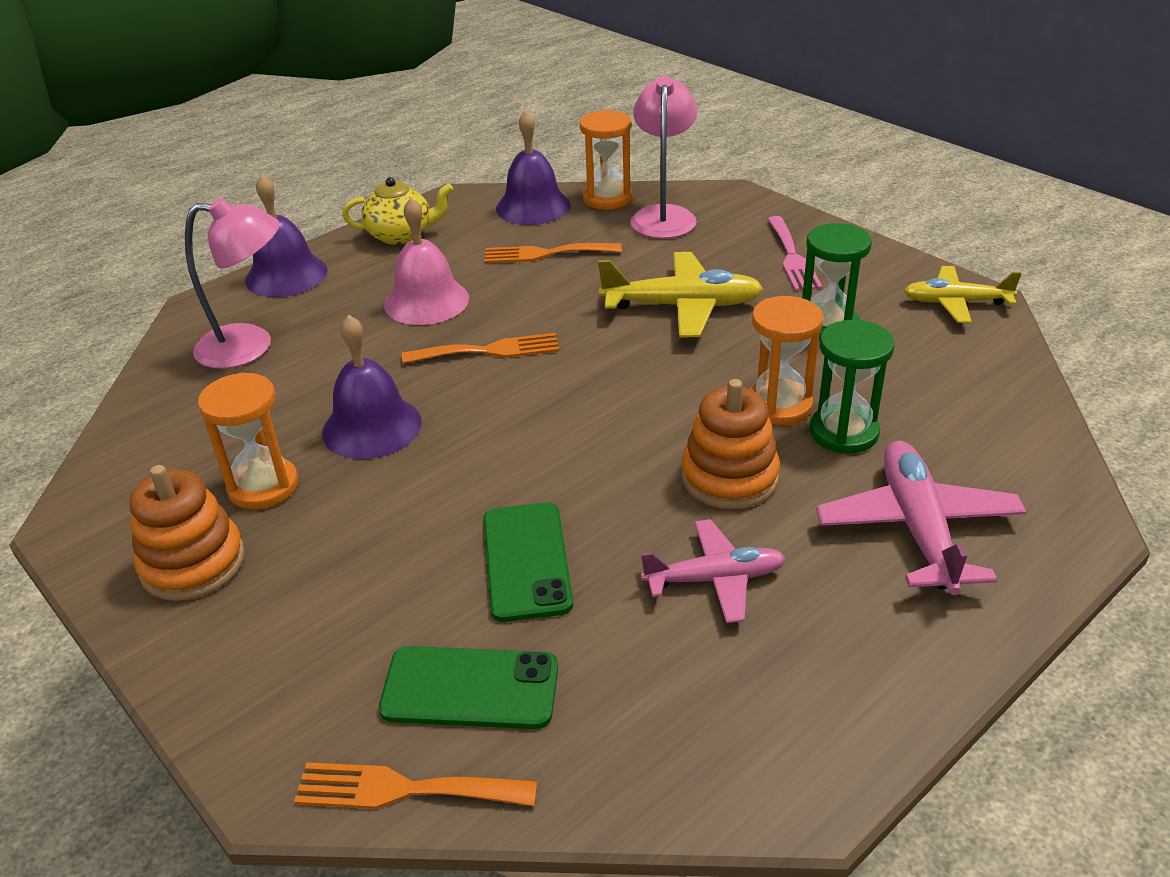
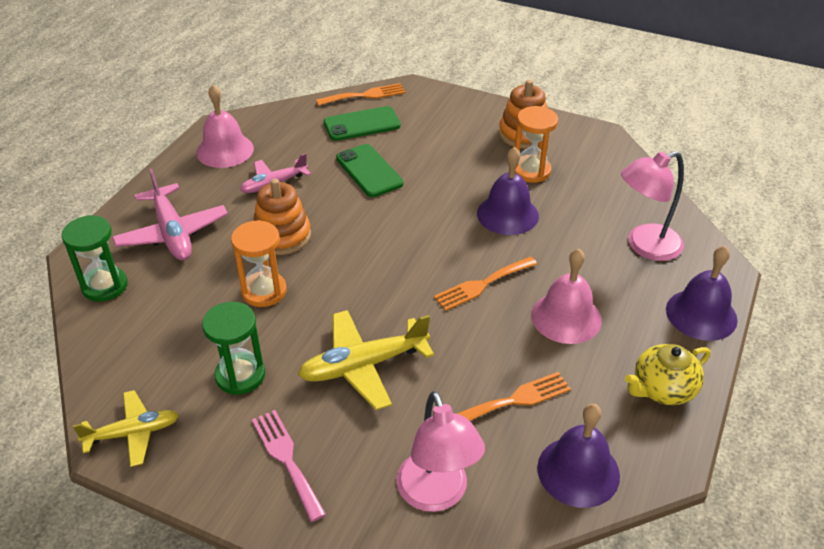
camera: 155 degrees right, 5 degrees up
orange hourglass [580,110,632,210] -> none
green hourglass [810,320,894,454] -> green hourglass moved to [61,215,128,302]
none -> pink bell [196,85,254,168]

